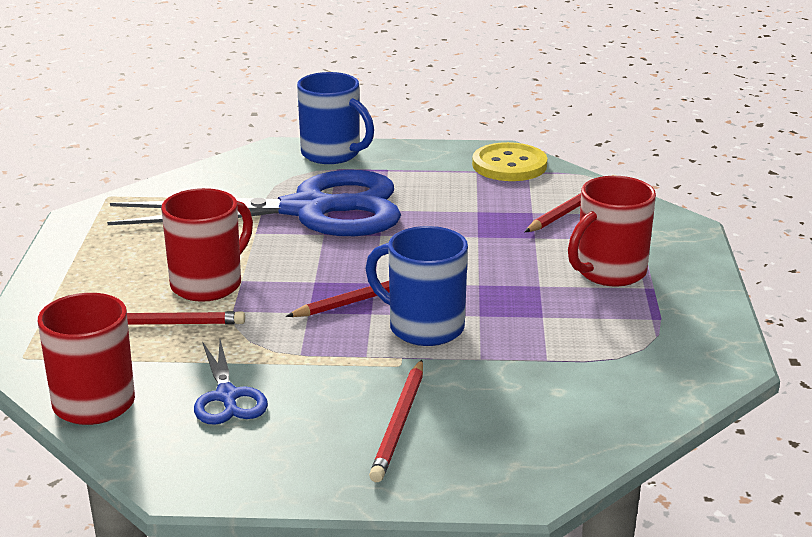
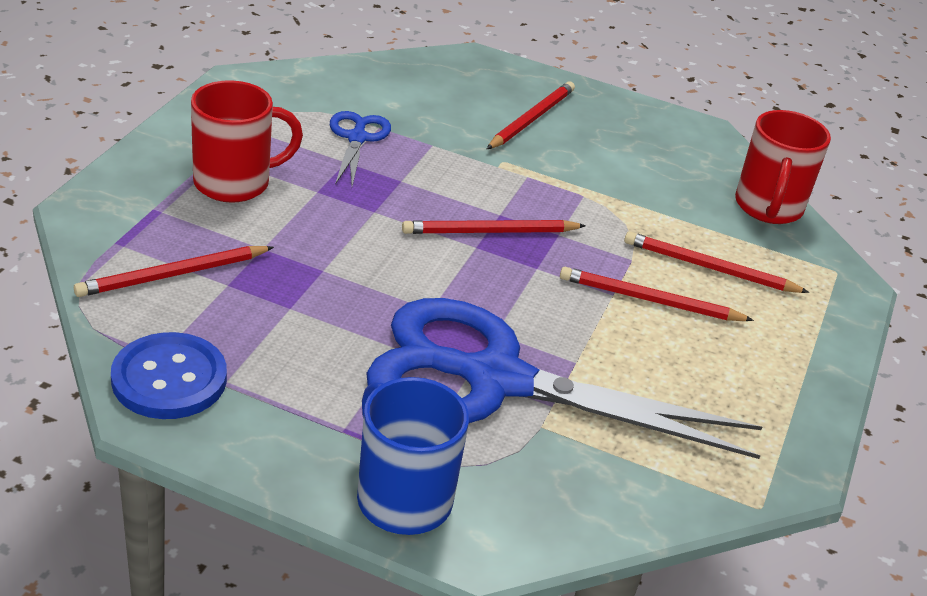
camera: 165 degrees left, 10 degrees up
red mug [161,188,253,302] -> red pencil [560,267,754,321]
blue scissors [194,340,268,425] -> blue scissors moved to [330,111,391,186]
blue mug [366,226,468,346] -> none
yellow button [472,142,547,181] -> blue button [111,332,227,419]

